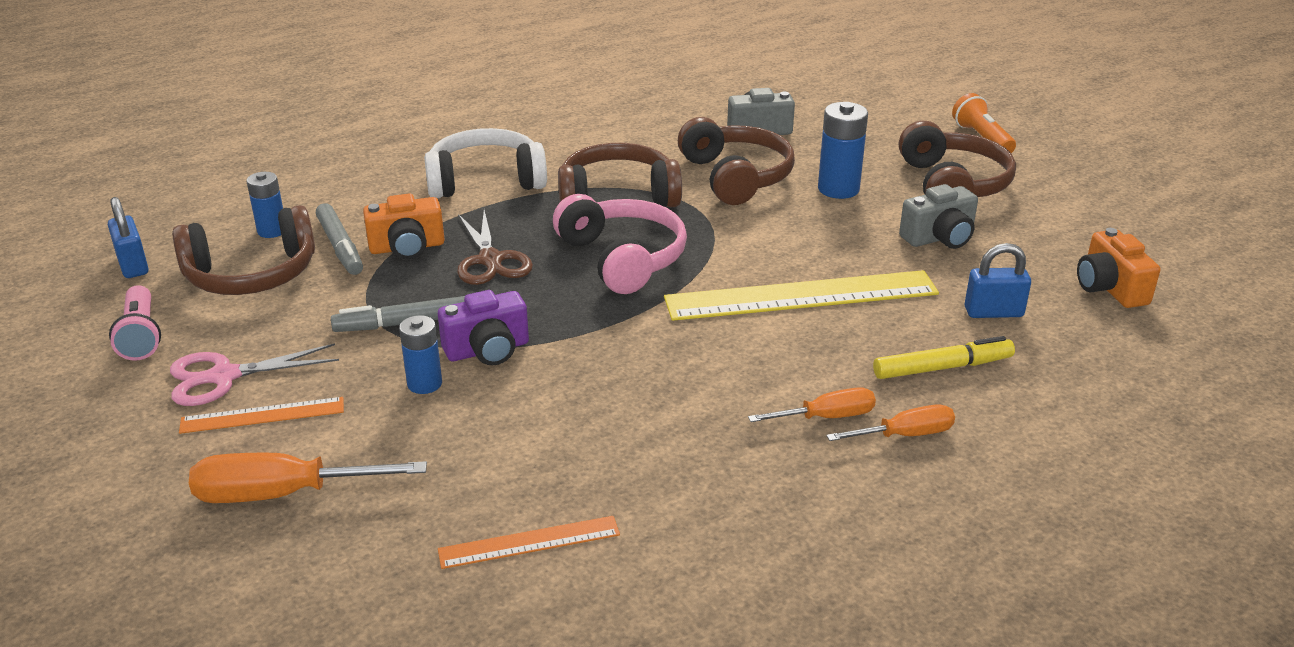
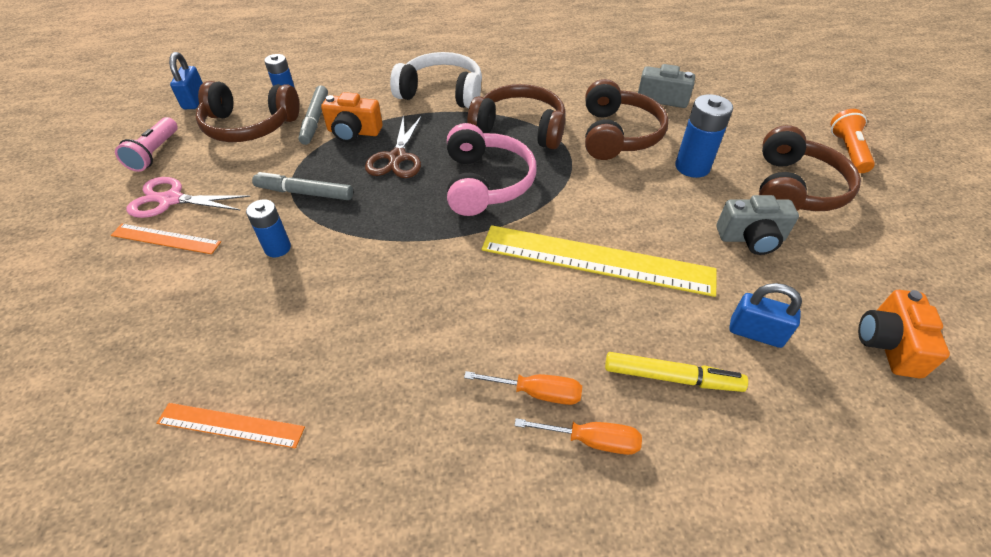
camera: 25 degrees right, 15 degrees up
orange screwdriver [189,453,427,503] -> none
purple camera [438,290,529,366] -> none

